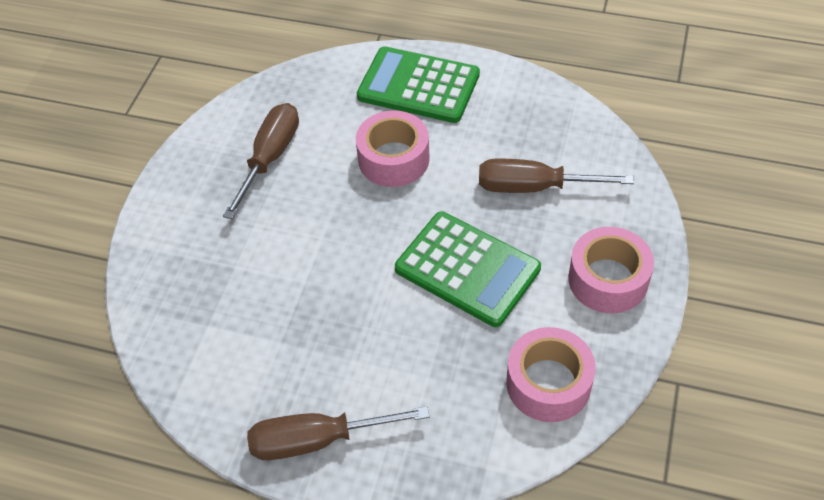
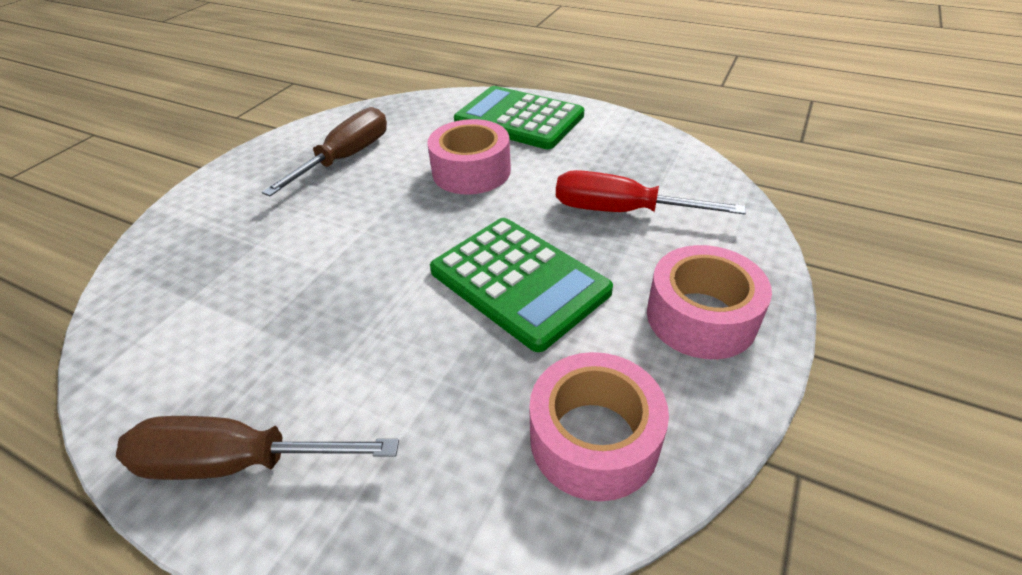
camera: 10 degrees right, 10 degrees down
brown screwdriver [479,158,634,193] -> red screwdriver [556,170,746,215]

